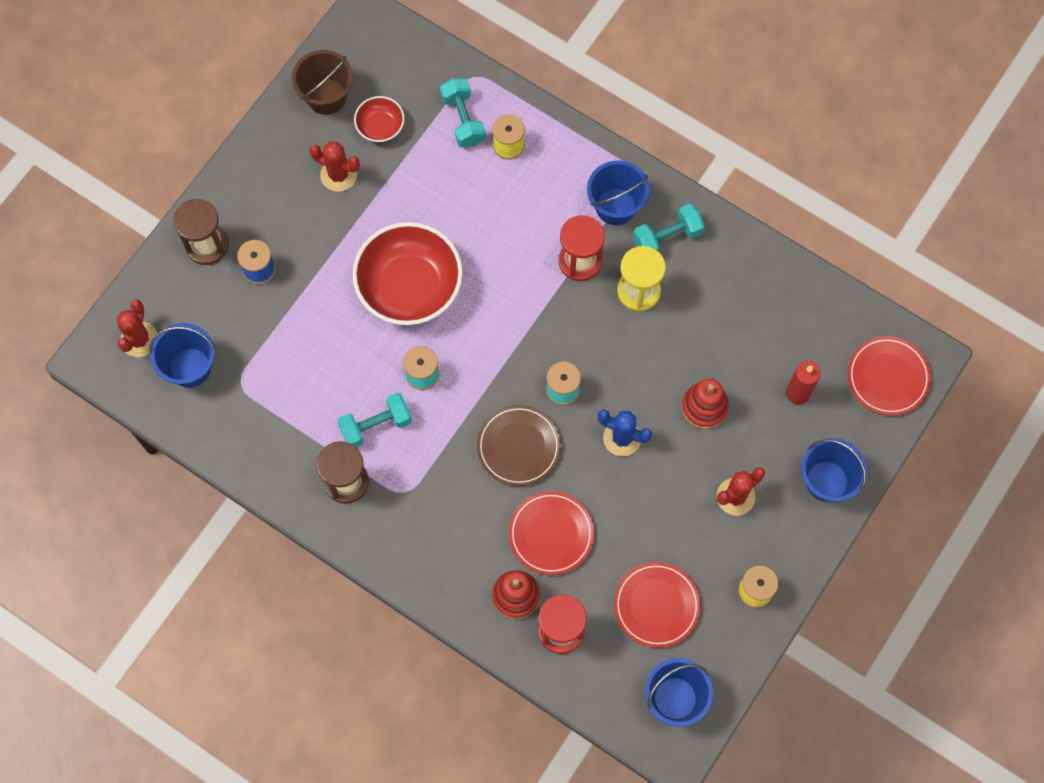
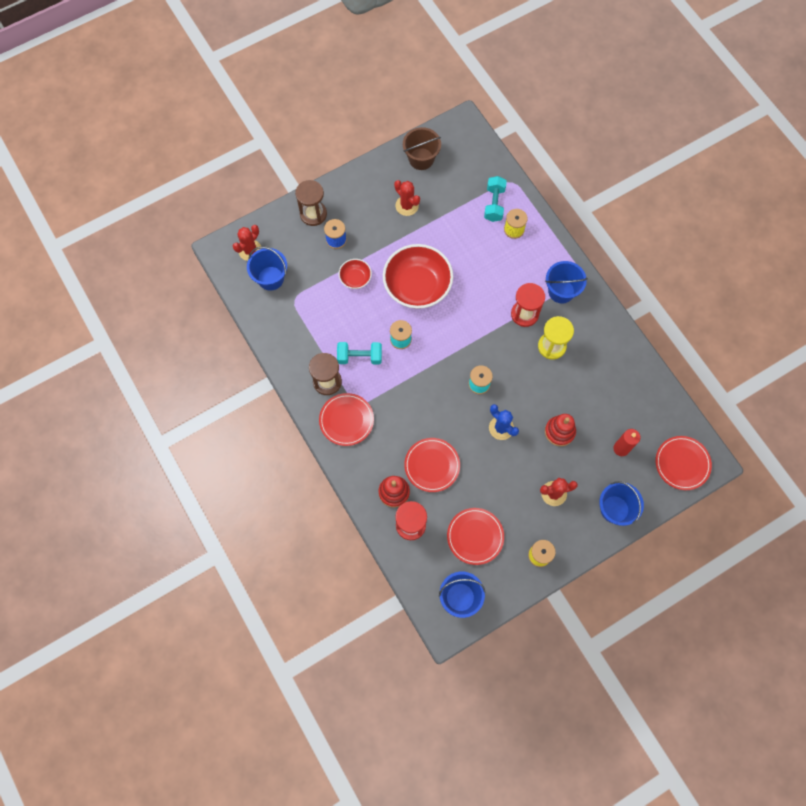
camera: 25 degrees right, 0 degrees up
red bowl [354,96,405,142] -> red bowl moved to [339,259,372,289]
brown plate [477,405,561,486] -> none
turquoise dumbbell [633,204,705,251] -> none
none -> red plate [319,393,374,446]

